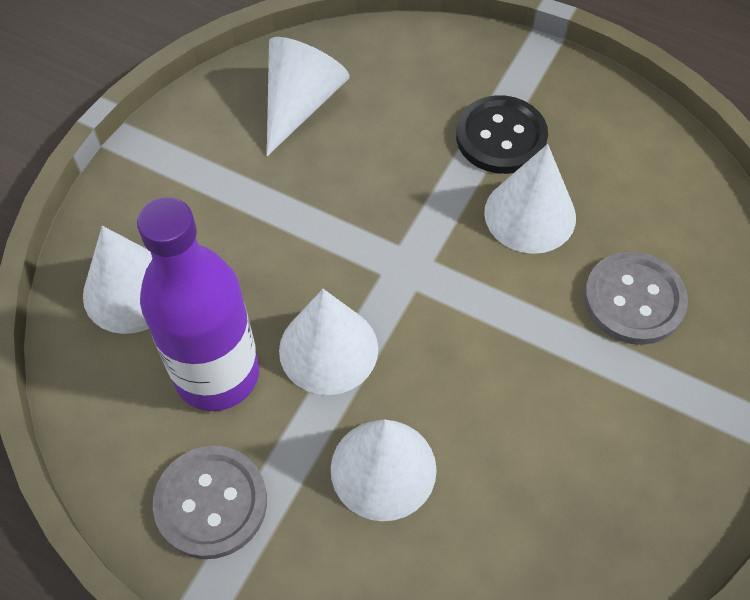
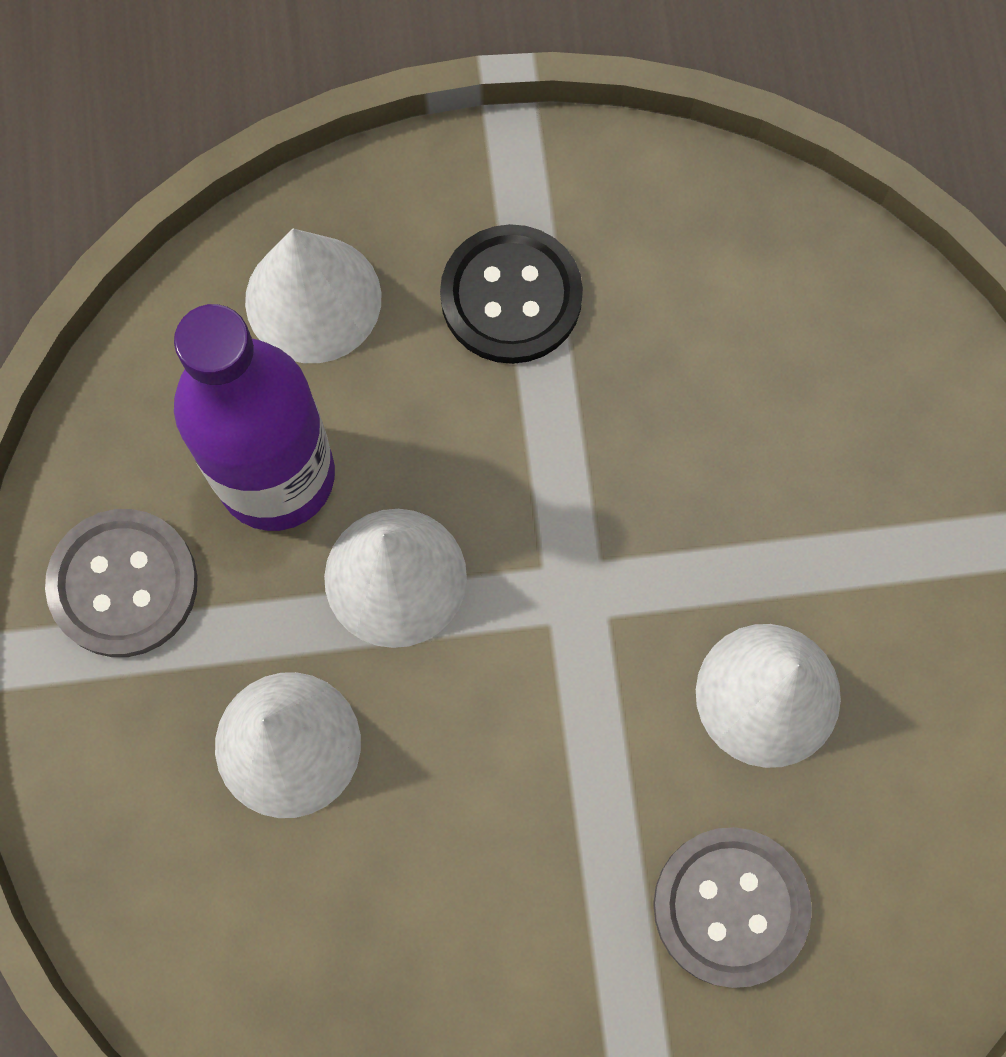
camera: 55 degrees right, 15 degrees up
white cone [267,37,350,156] -> none
black button [456,95,548,174] -> black button moved to [440,224,583,364]

